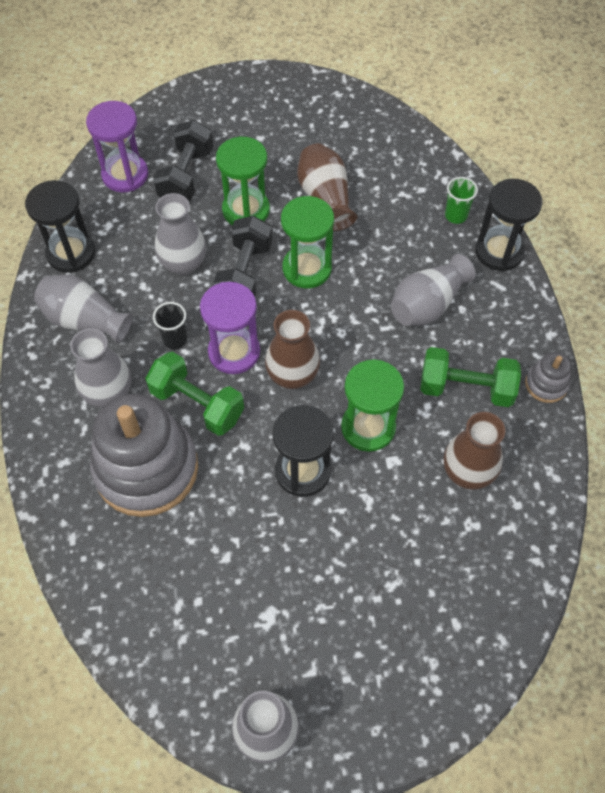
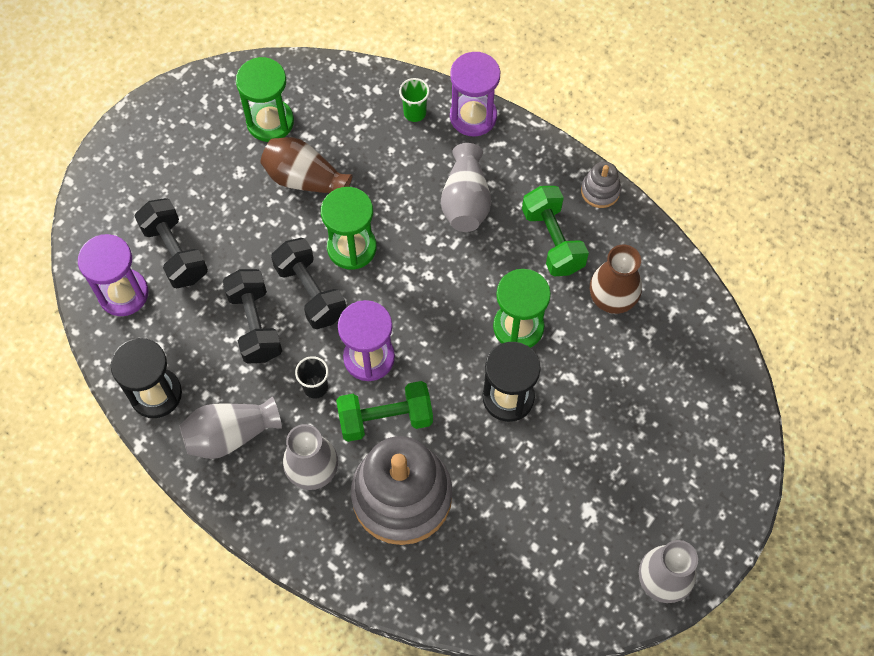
camera: 45 degrees left, 5 degrees up
grey vase [155,193,206,275] -> black dumbbell [223,269,282,364]
green hourglass [216,137,270,225] -> green hourglass moved to [236,57,294,142]
brown vase [265,310,320,389] -> none
green dumbbell [420,347,521,407] -> green dumbbell turned 75 degrees counterclockwise [522,186,589,276]
black hourglass [475,179,543,271] -> purple hourglass [450,52,500,136]

